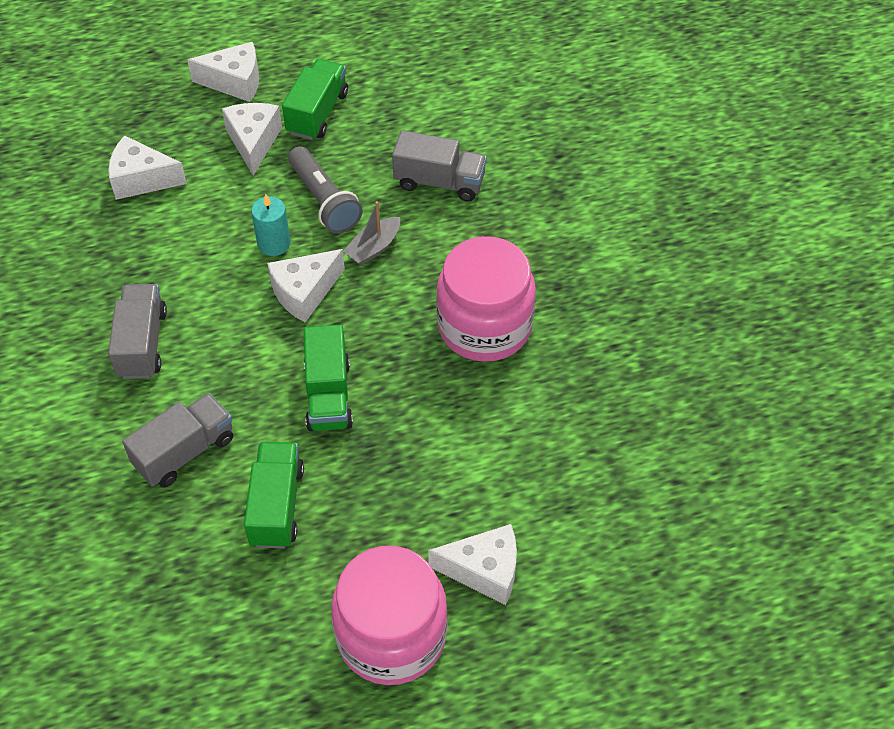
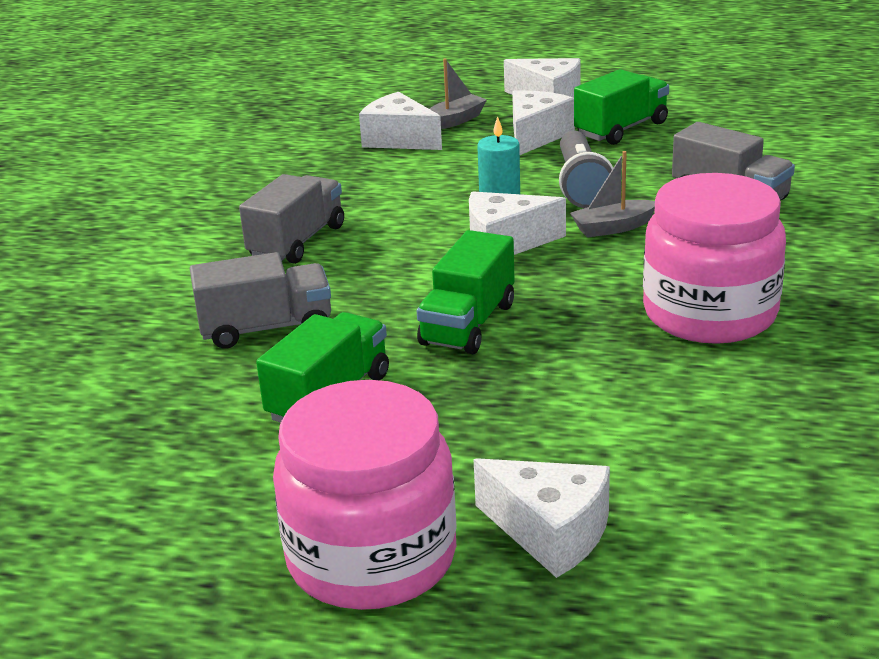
camera: 30 degrees right, 25 degrees down
none -> grey boat [429,58,487,129]

